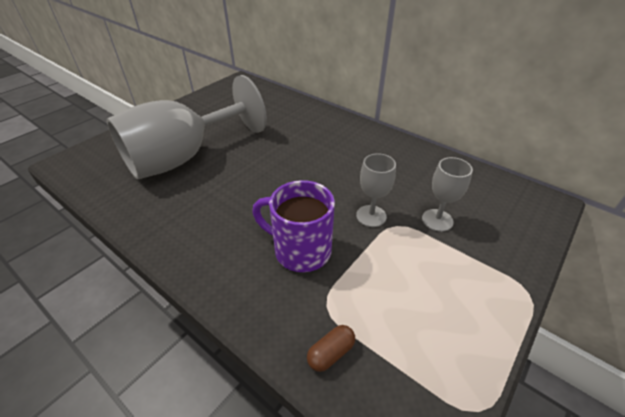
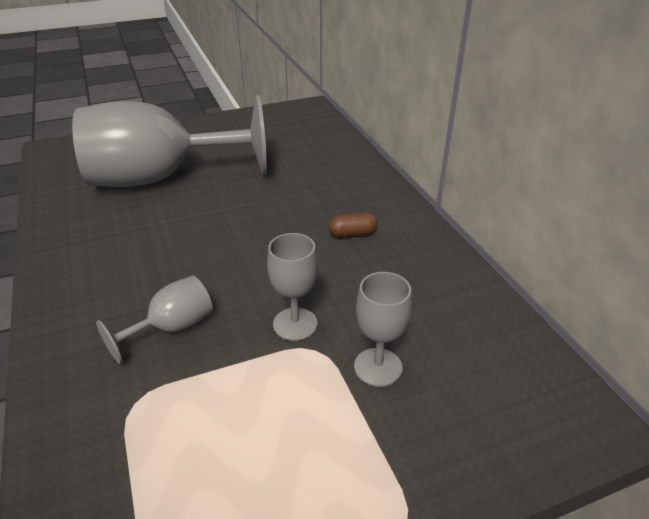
camera: 30 degrees right, 5 degrees down
purple mug [252,180,335,272] -> grey goblet [96,276,213,364]
brown capsule [307,325,355,372] -> brown capsule moved to [329,212,378,237]

